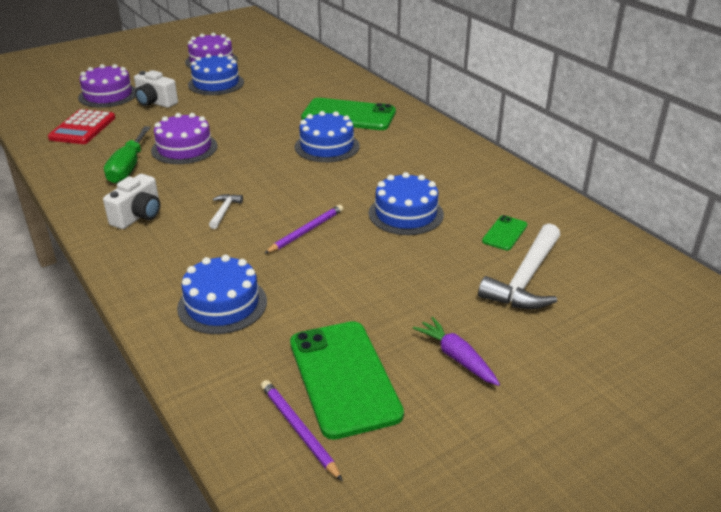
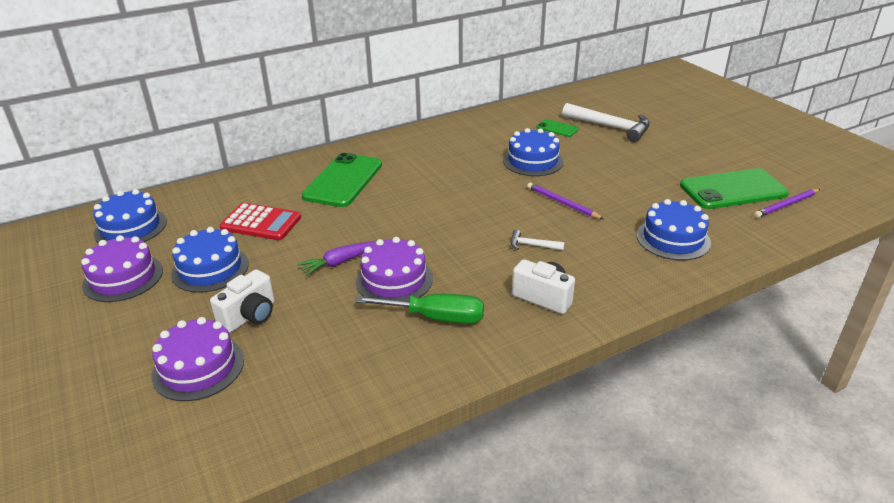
camera: 85 degrees left, 0 degrees up
red calculator [48,109,115,144] -> red calculator moved to [220,203,301,240]
blue cake [295,111,360,162] -> blue cake moved to [93,189,167,243]
purple carrot [413,317,500,386] -> purple carrot moved to [297,241,376,276]

